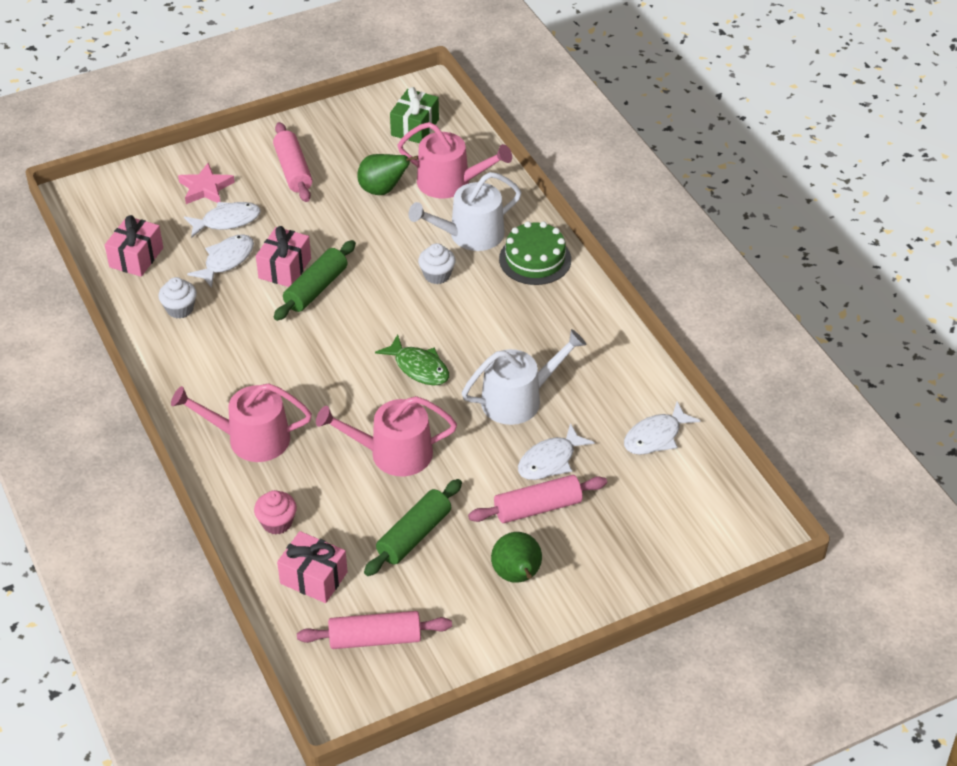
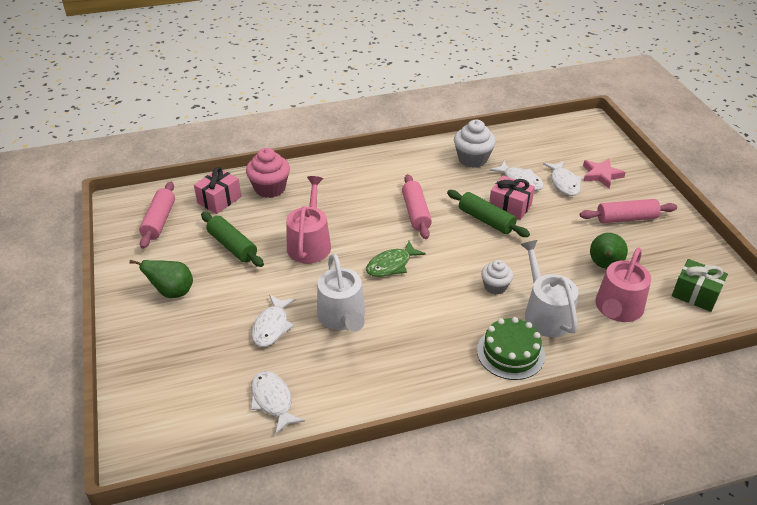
camera: 100 degrees right, 5 degrees down
pink gift [105,215,163,277] -> none
white cupcake [158,277,197,319] -> white cupcake [454,120,496,168], size x1.58
pink watering can [171,383,312,462] -> none
pink cupcake [254,490,297,535] -> pink cupcake [246,148,290,198], size x1.58
pink rolling pin [468,475,607,523] -> pink rolling pin moved to [402,174,432,239]
white fish [518,423,595,480] -> white fish turned 135 degrees counterclockwise [251,295,296,347]

